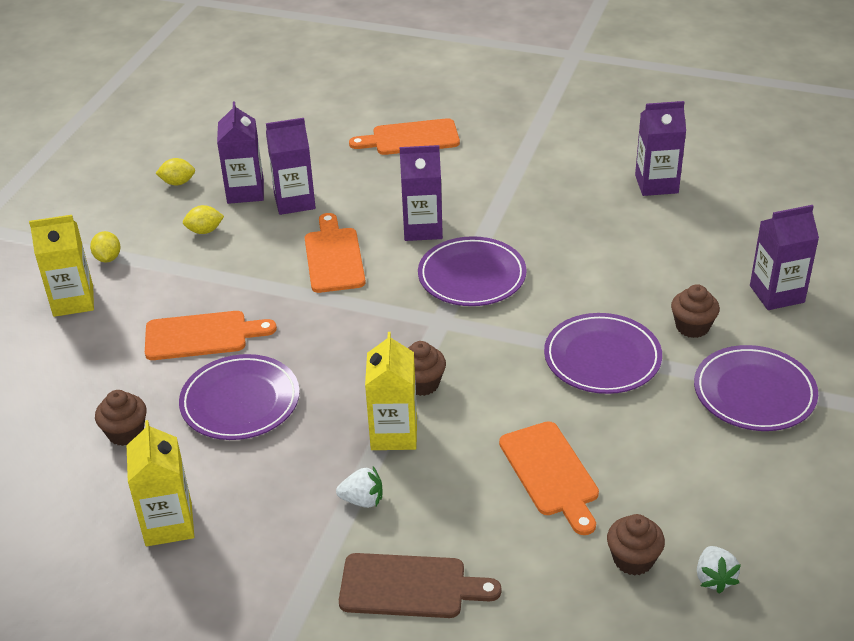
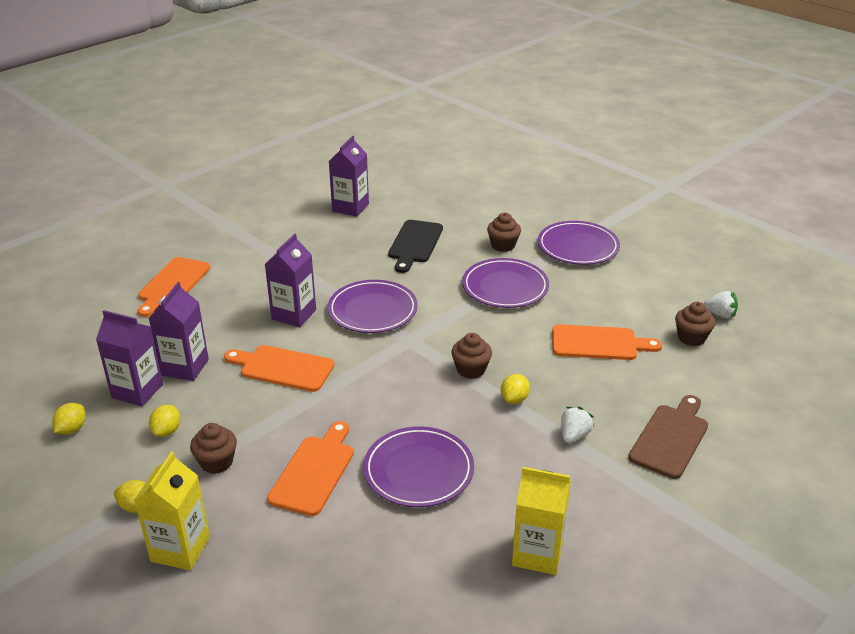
camera: 65 degrees left, 5 degrees down
brown cupcake [95,390,147,446] -> brown cupcake moved to [190,423,237,474]
yellow carton [365,332,417,450] -> yellow lemon [501,374,530,404]
purple carton [750,205,819,310] -> none
none -> black cutting board [388,220,443,273]

